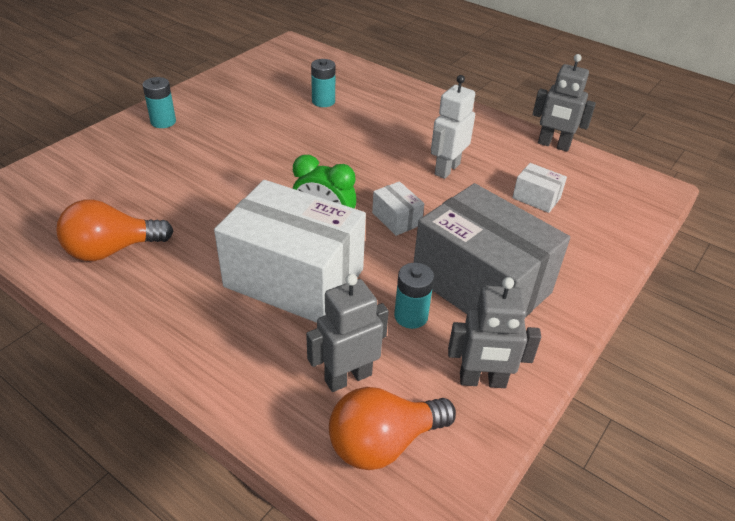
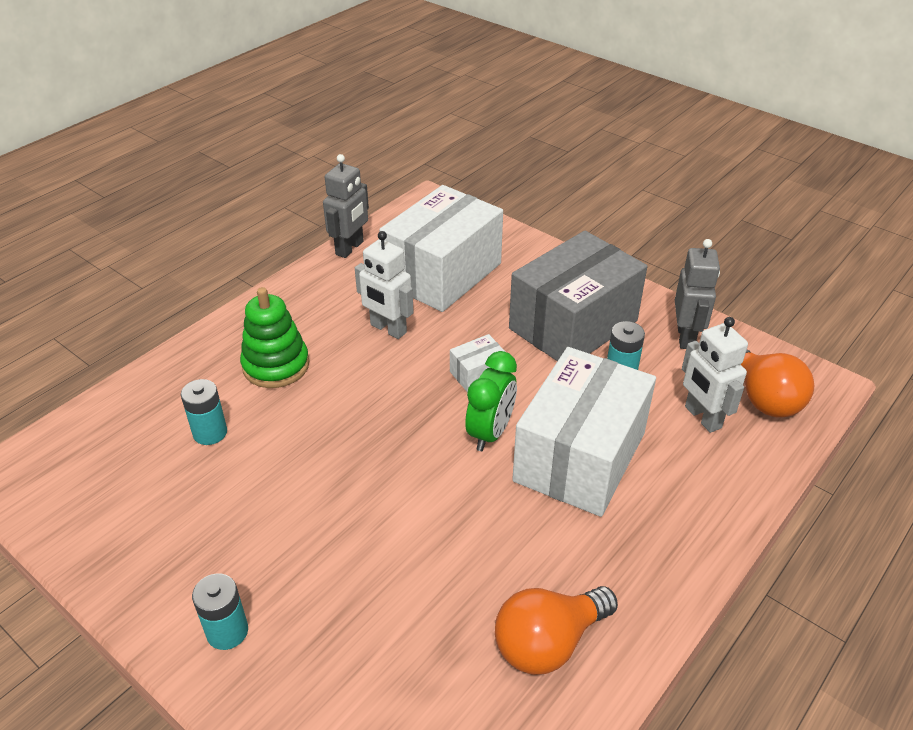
camera: 85 degrees left, 0 degrees up
orange light bulb [56,199,173,261] -> orange light bulb turned 75 degrees clockwise [495,586,618,675]
grey robot [306,274,389,392] -> white robot [682,317,748,433]
white box [512,163,567,213] -> white box [379,185,503,312], size x2.43
none -> green stacking toy [240,287,309,388]

